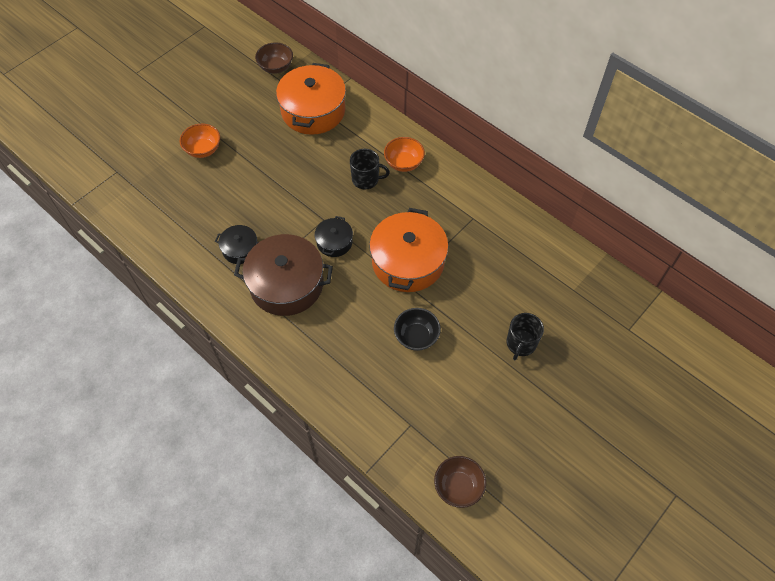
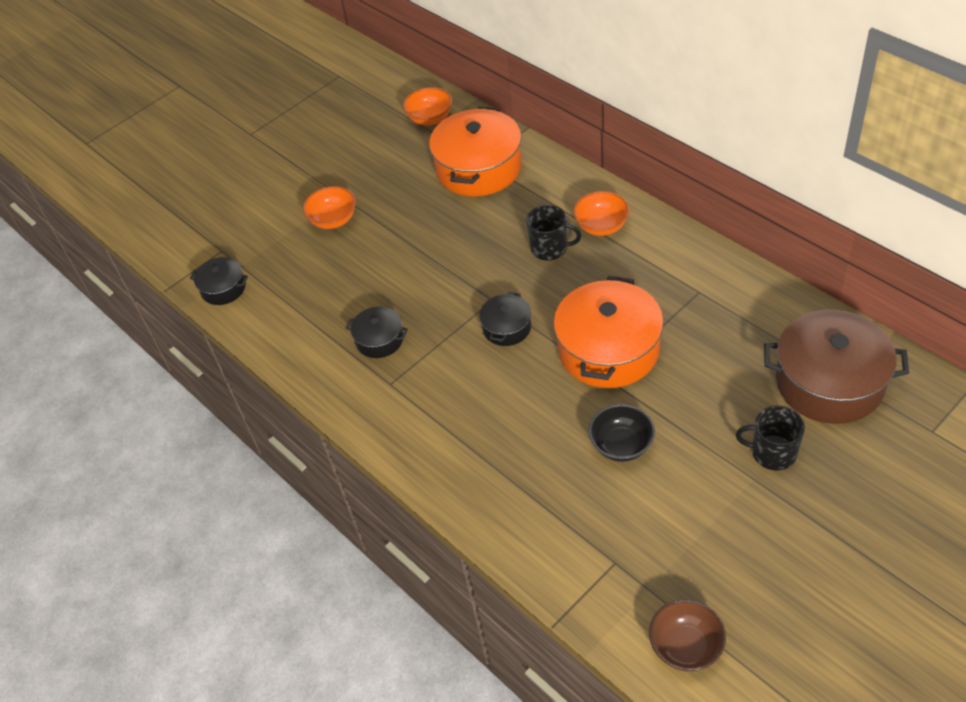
camera: 10 degrees right, 10 degrees down
brown pot [234,234,333,316] -> brown pot moved to [764,310,909,424]
brown bowl [255,42,293,74] -> orange bowl [403,87,452,126]
black mug [506,313,544,360] -> black mug turned 75 degrees clockwise [736,406,805,470]
none -> black pot [190,257,248,305]

